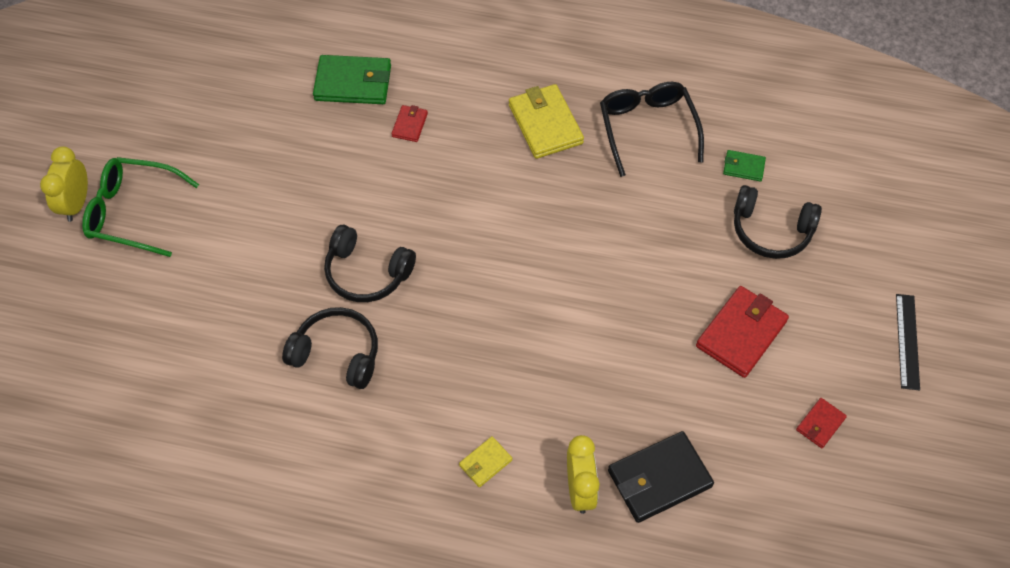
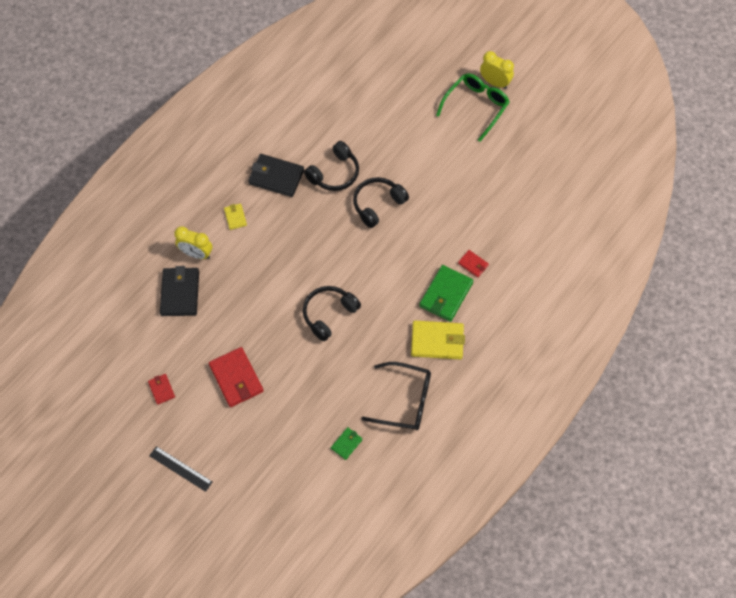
camera: 115 degrees right, 5 degrees up
green wallet [313,55,391,104] -> green wallet moved to [419,265,473,322]
black headphones [734,185,822,259] -> black headphones moved to [303,286,361,341]
none -> black wallet [248,154,304,197]

